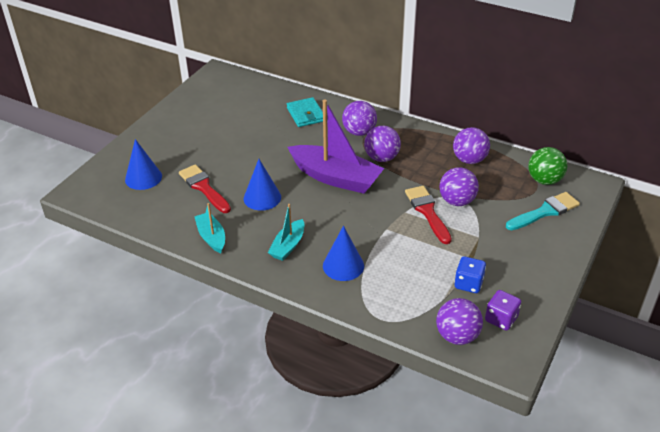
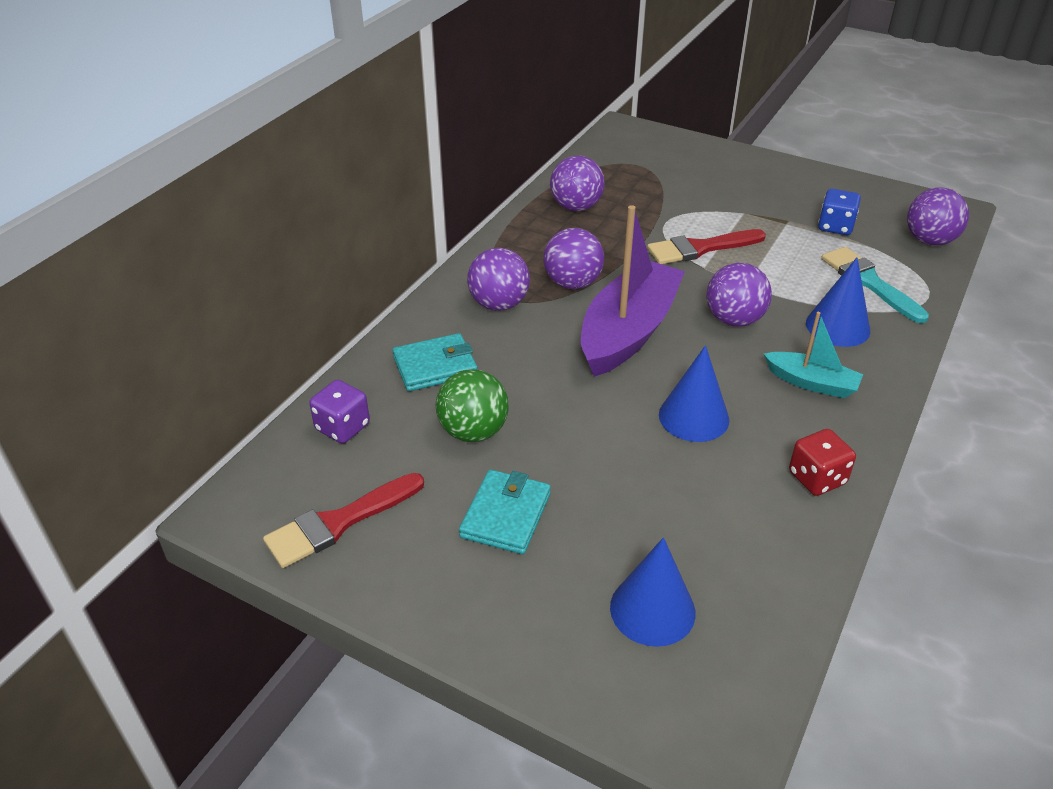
camera: 90 degrees left, 0 degrees up
red brush [179,164,231,213] -> red brush moved to [263,473,424,568]
turquoise boat [194,203,225,253] -> red dice [789,429,856,496]
purple ball [439,167,479,206] -> purple ball moved to [706,263,772,327]
purple dice [485,290,521,331] -> purple dice moved to [309,380,370,444]
turquoise brush [506,192,580,230] -> turquoise brush moved to [821,247,929,323]
green ball [528,147,567,185] -> green ball moved to [436,369,509,442]
none -> turquoise wallet [459,469,551,554]

